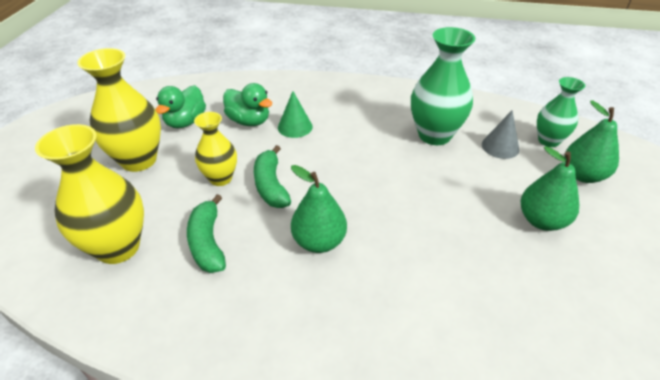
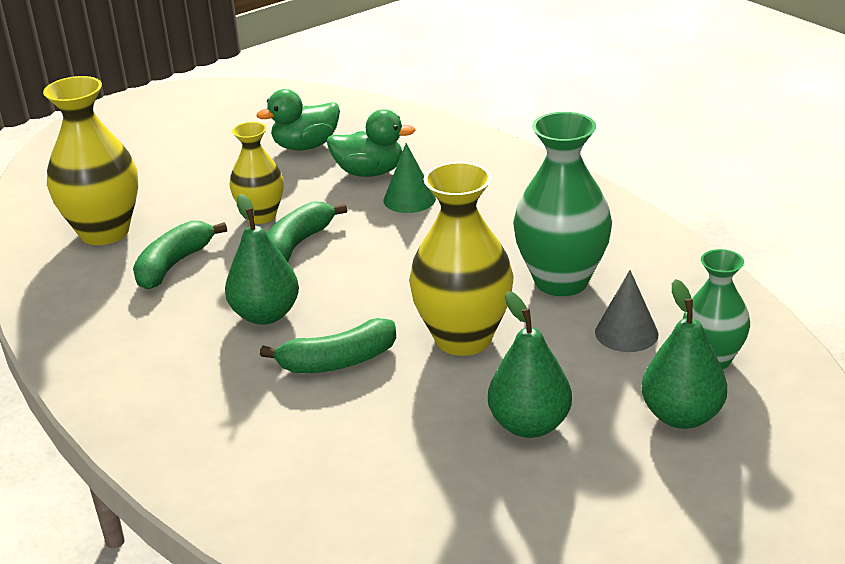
camera: 45 degrees right, 10 degrees down
yellow vase [77,48,161,172] -> yellow vase moved to [409,162,514,356]
green duck [223,83,272,126] -> green duck turned 75 degrees counterclockwise [327,109,416,177]
none -> green banana [260,318,396,373]

